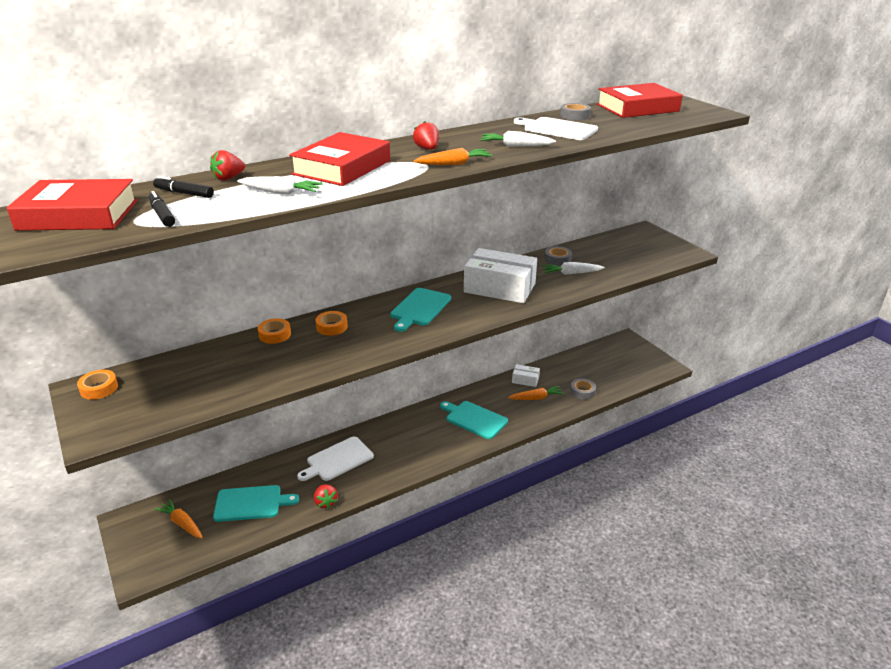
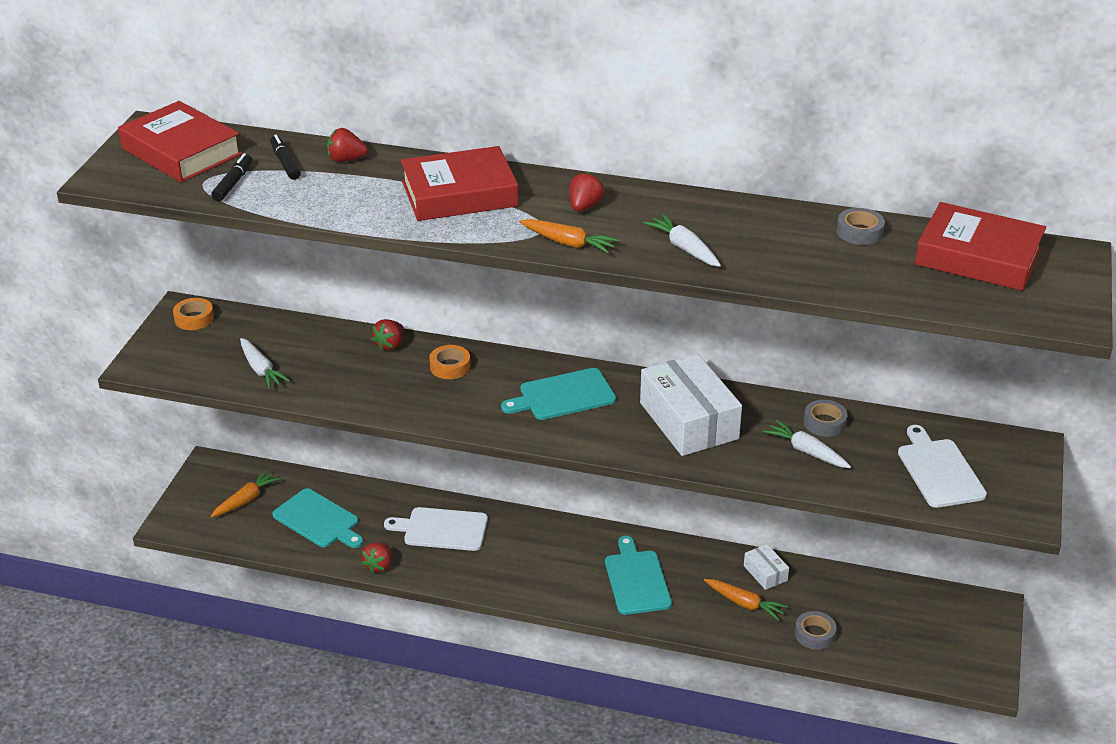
camera: 45 degrees right, 5 degrees up
orange carrot [154,499,203,538] -> orange carrot turned 45 degrees clockwise [211,470,281,517]
white carrot [237,176,322,195] -> white carrot moved to [240,338,290,389]
orange tape [258,318,291,344] -> red strawberry [371,319,404,351]
white cutting board [514,117,598,140] -> white cutting board moved to [898,425,987,508]

